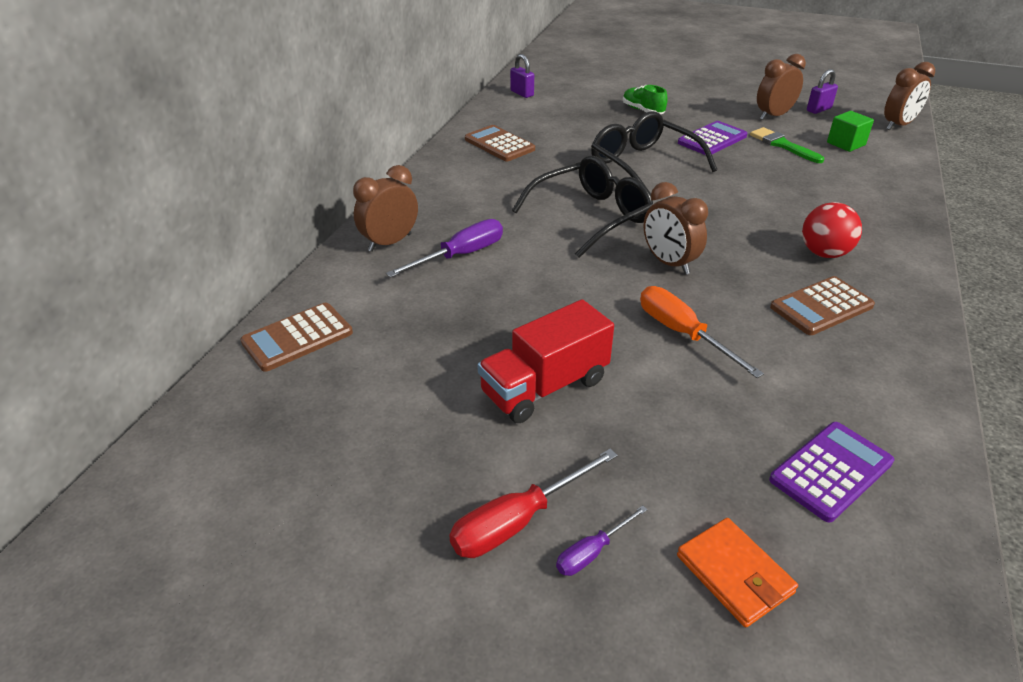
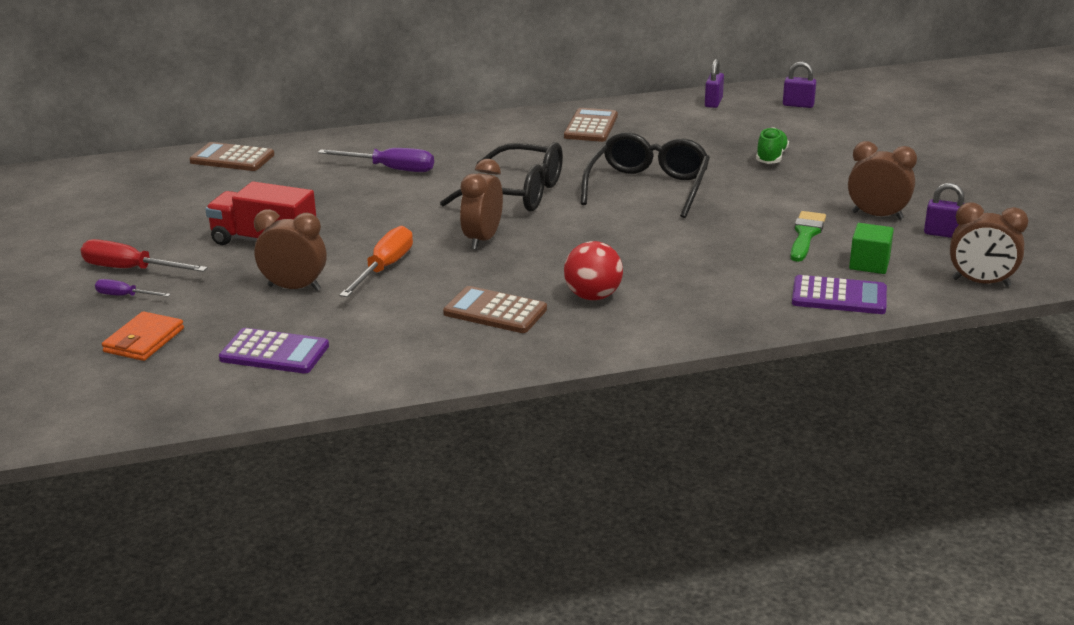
camera: 55 degrees right, 10 degrees down
brown clock [353,165,418,252] -> brown clock moved to [254,209,326,291]
purple calculator [678,121,747,155] -> purple calculator moved to [792,275,887,314]
none -> purple padlock [783,61,816,108]

